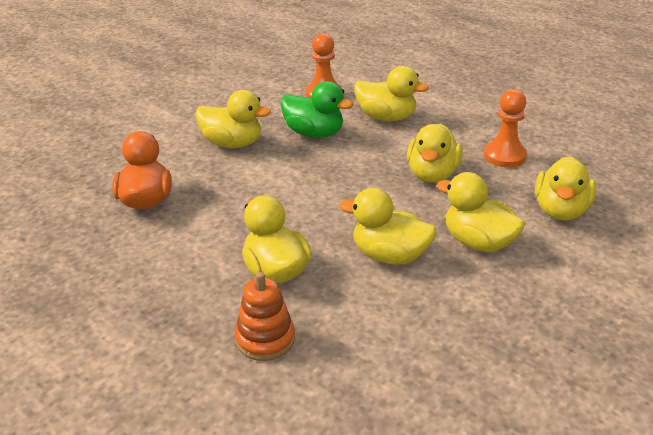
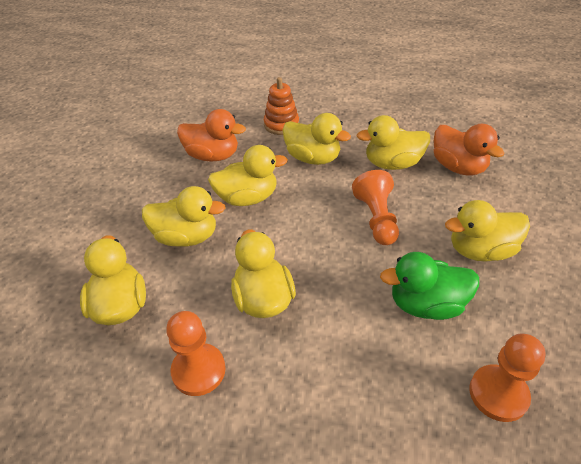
camera: 150 degrees right, 10 degrees up
yellow duck [354,66,429,122] -> yellow duck moved to [357,115,430,170]
none -> orange duck [177,109,246,162]
none -> orange pawn [352,170,399,245]

